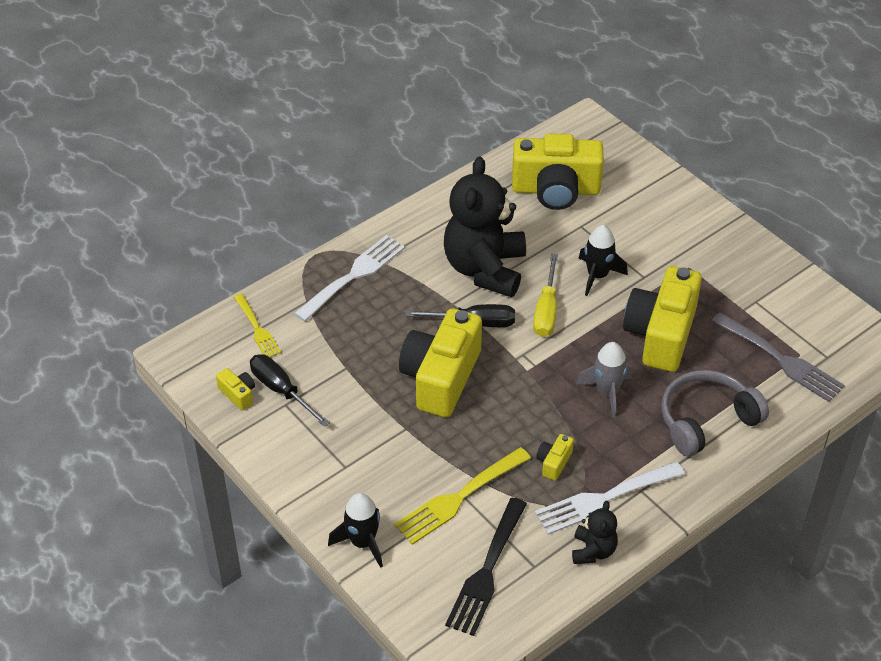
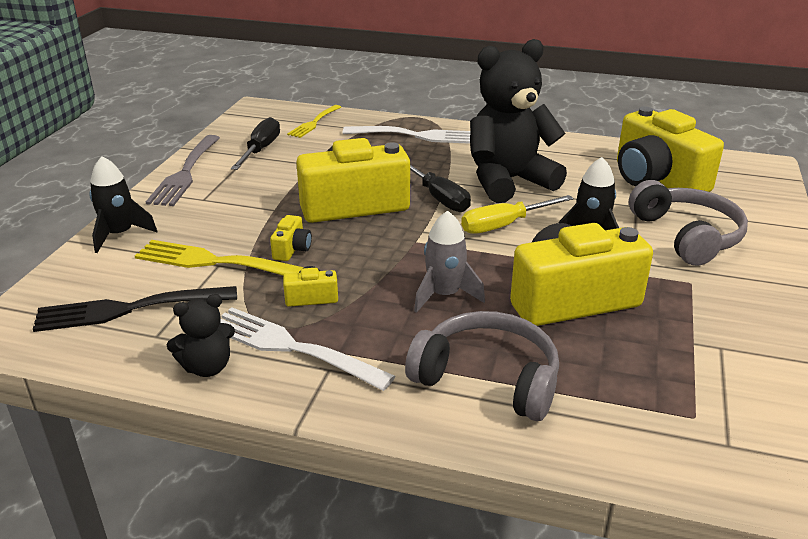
camera: 55 degrees right, 15 degrees down
yellow camera [216,368,255,410] -> yellow camera moved to [270,215,312,261]
grey fork [711,312,845,402] -> grey fork moved to [146,135,220,206]
none -> grey headphones [629,180,748,266]

